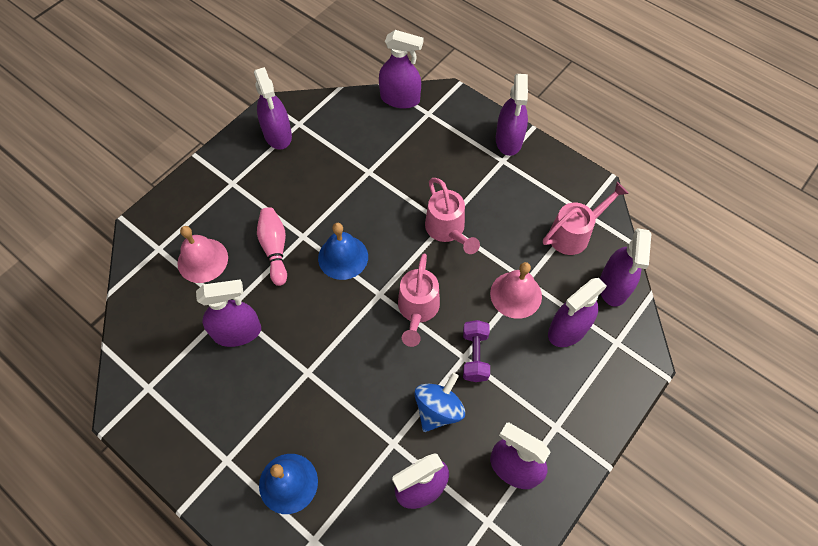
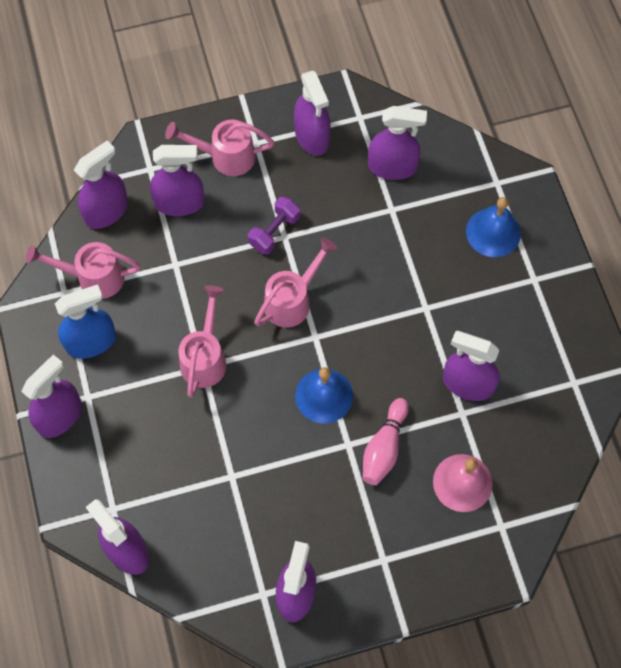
camera: 145 degrees left, 5 degrees up
blue spinning top [415,373,465,432] -> none
pink bell [490,262,542,319] -> none
none -> blue spray bottle [55,284,116,359]
none -> pink watering can [165,120,274,176]

